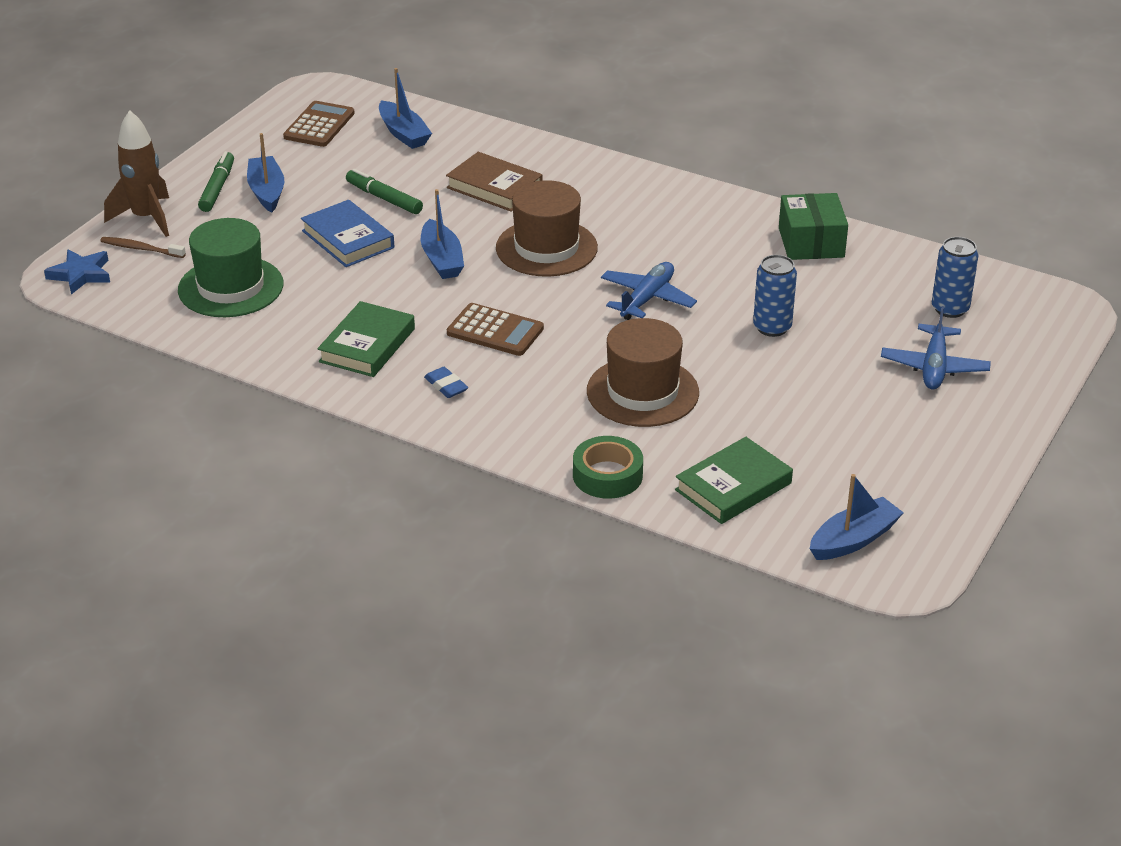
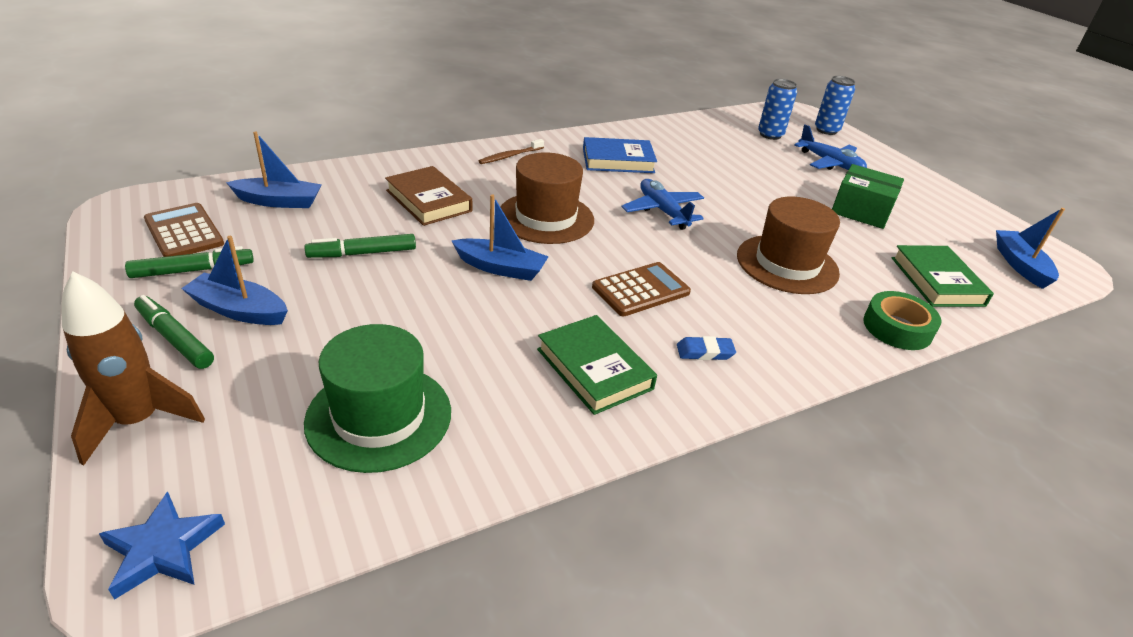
camera: 60 degrees left, 0 degrees up
brown toothbrush [100,237,186,258] -> brown toothbrush moved to [479,139,544,164]
blue book [301,200,394,267] -> blue book moved to [583,137,657,173]
brown book [446,152,543,212] -> brown book turned 75 degrees clockwise [385,166,472,226]
blue can [753,255,797,337] -> blue can moved to [815,76,855,135]
green box [779,193,848,260] -> green box moved to [832,164,904,229]
none -> green marker [125,246,254,278]

